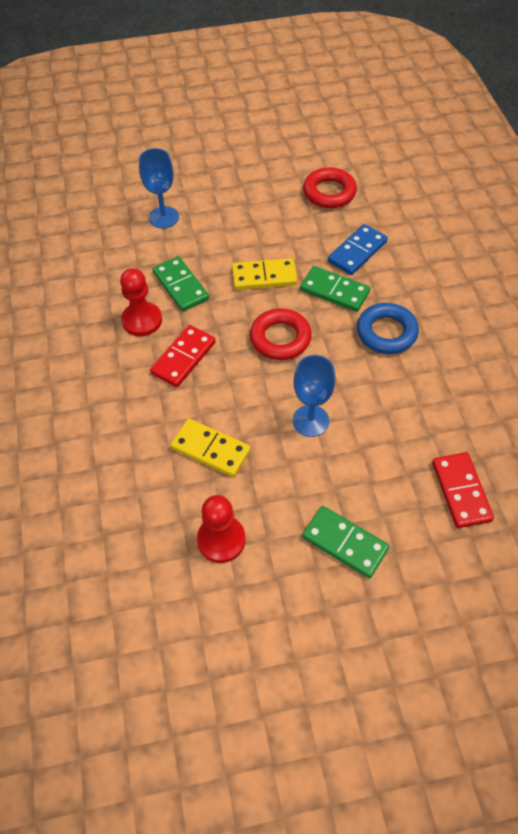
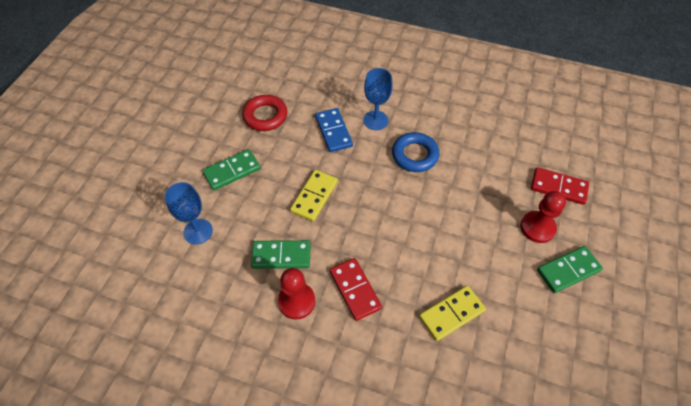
camera: 60 degrees left, 0 degrees up
red pawn [197,495,246,563] -> red pawn moved to [520,191,566,243]
red ring [250,309,312,360] -> none
blue goblet [293,355,335,437] -> blue goblet moved to [363,68,393,130]
green domino [300,266,370,312] -> green domino moved to [203,149,260,190]

